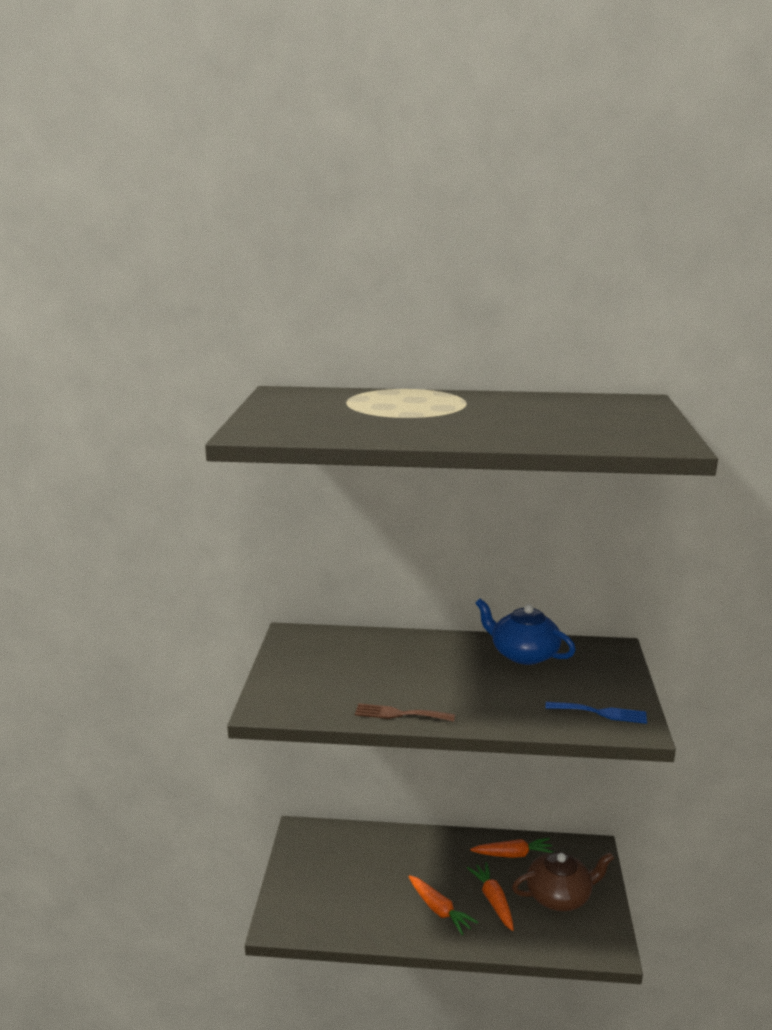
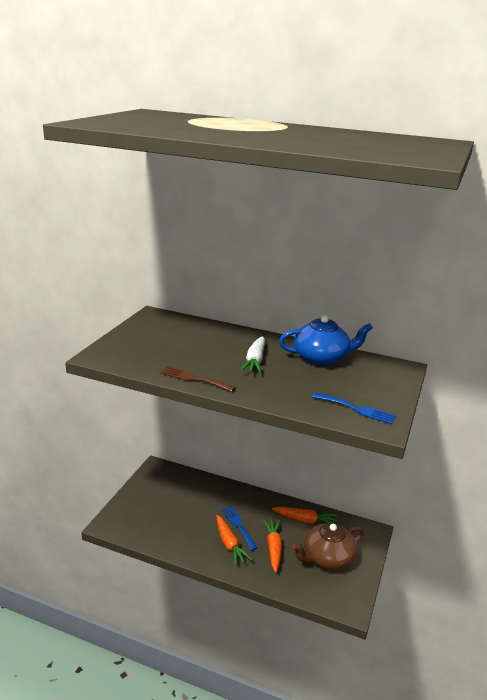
camera: 15 degrees right, 5 degrees up
blue teapot [475,599,576,665] -> blue teapot turned 120 degrees clockwise [279,315,373,365]
brown teapot [512,852,614,911] -> brown teapot turned 150 degrees clockwise [292,523,364,570]
none -> blue fork [222,505,258,551]
none -> white carrot [240,336,265,374]

